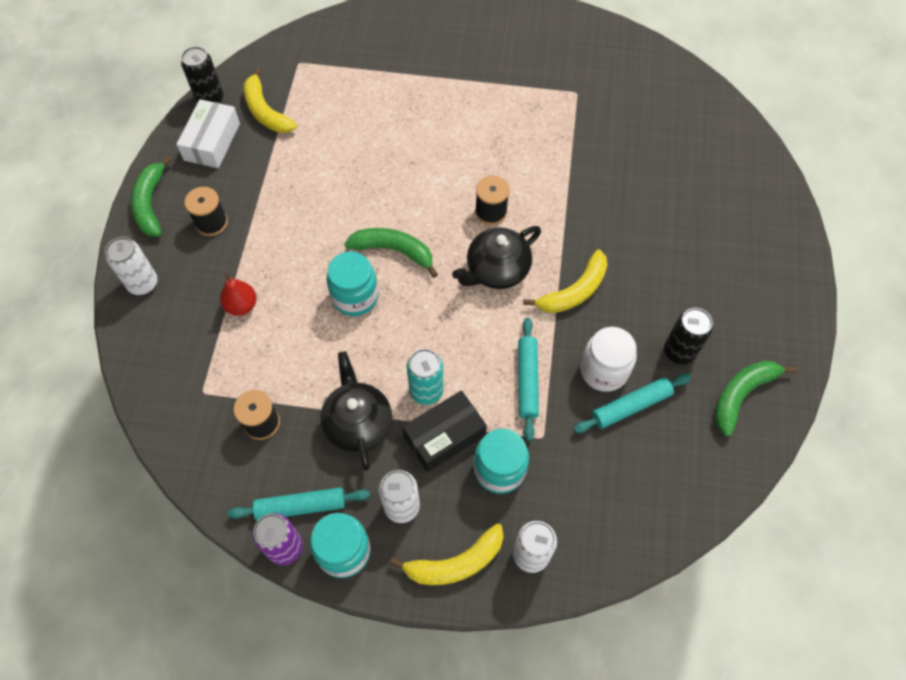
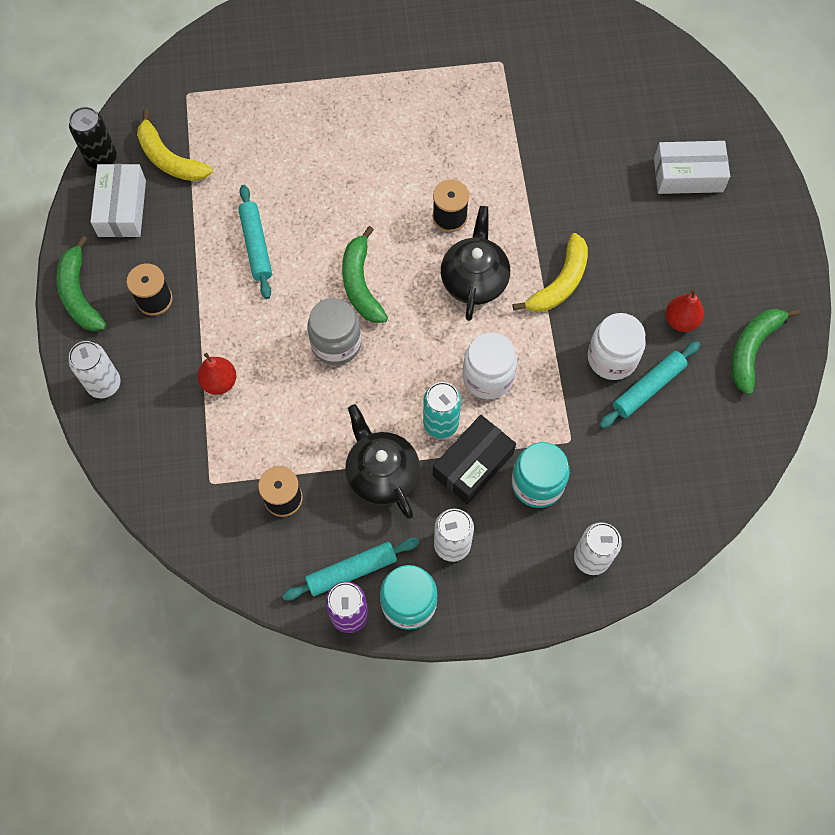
camera: 15 degrees left, 5 degrees up
turquoise jar [327,252,378,316] -> grey jar [307,298,361,365]
green banana [344,228,438,278] -> green banana turned 105 degrees counterclockwise [342,226,388,323]
yellow banana [390,523,504,585] -> none
black teapot [452,226,541,289] -> black teapot turned 150 degrees clockwise [441,206,510,321]
turquoise rolling pin [518,317,539,441] -> turquoise rolling pin moved to [238,185,272,299]
black can [664,308,713,365] -> red pear [666,288,704,332]
none -> white jar [463,333,517,399]
none -> white box [654,141,730,194]

